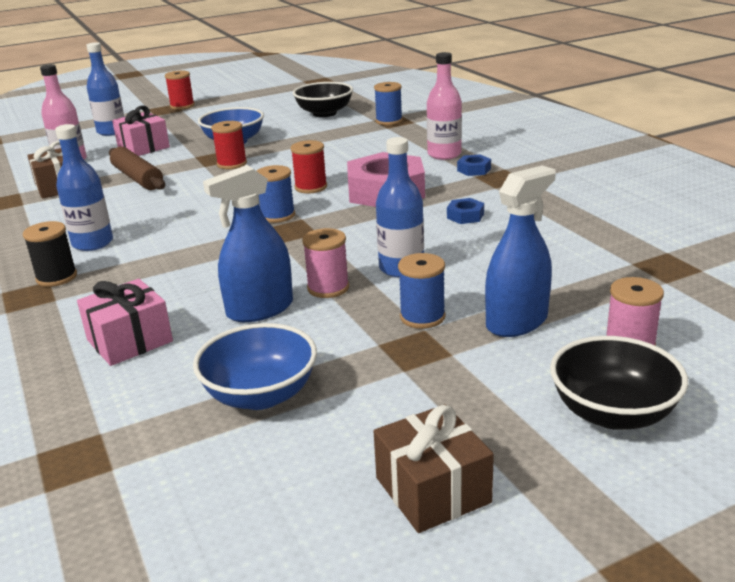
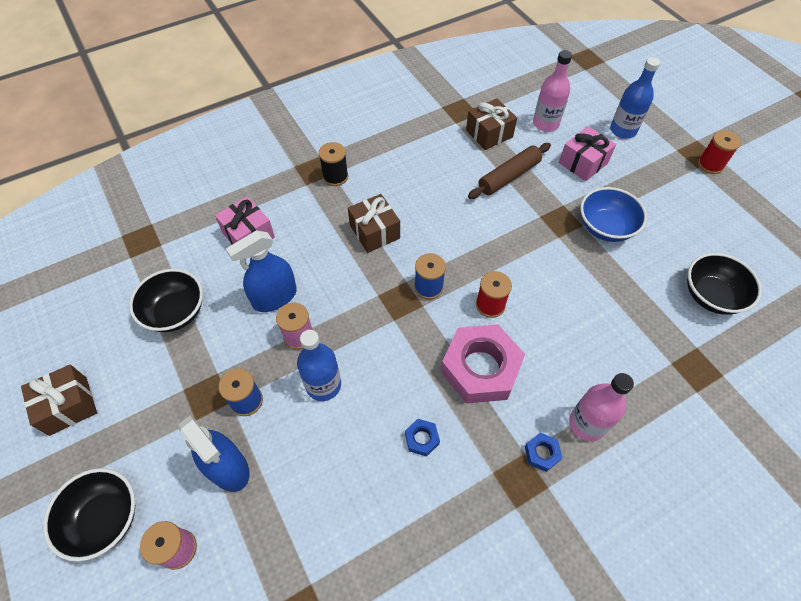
camera: 85 degrees right, 30 degrees up
blue bottle [55,124,113,251] -> none
blue bowl [193,323,317,410] -> black bowl [129,269,203,332]
blue spray bottle [203,165,293,322] -> blue spray bottle turned 90 degrees counterclockwise [226,231,297,312]
red spool [211,121,247,169] -> none
blue spool [374,82,403,125] -> none
none -> brown gift [348,194,400,253]

